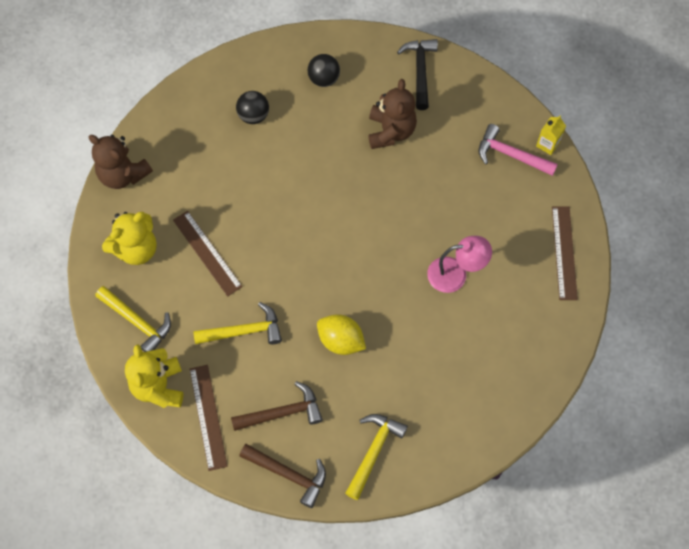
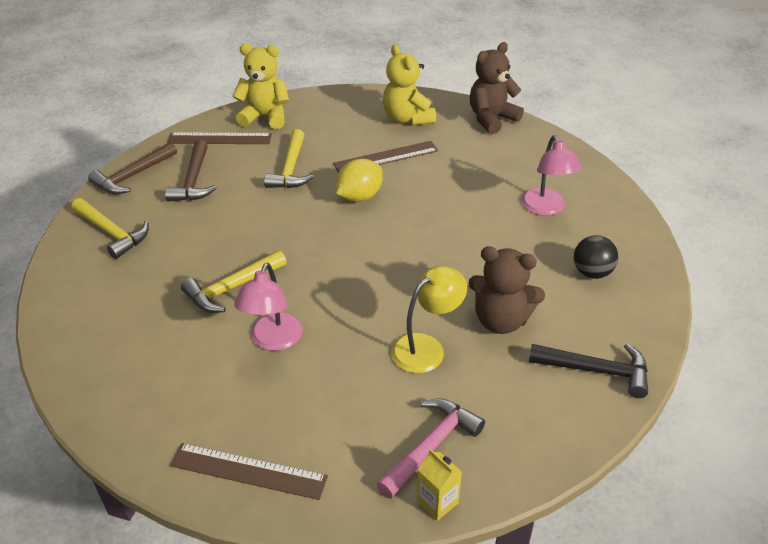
camera: 105 degrees right, 25 degrees down
yellow hammer [95,286,171,352] -> yellow hammer moved to [181,250,287,313]
black ball [236,91,269,124] -> pink lamp [521,135,582,216]
yellow lemon [317,314,366,355] -> yellow lemon moved to [336,159,383,202]
none -> yellow lamp [391,266,467,373]

